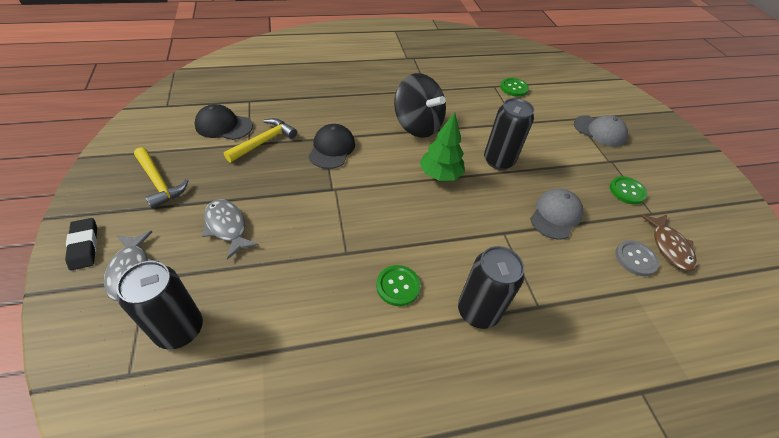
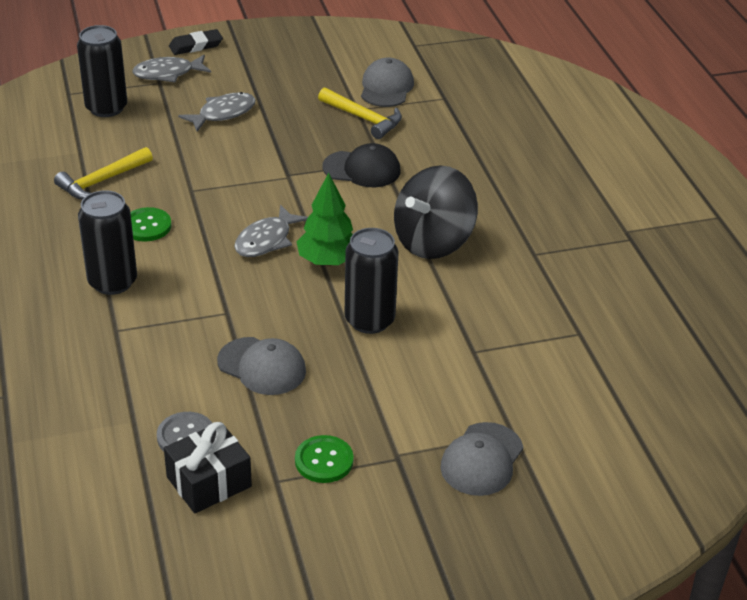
camera: 90 degrees right, 10 degrees down
yellow hammer [134,147,189,209] -> yellow hammer moved to [54,147,153,200]
black cap [194,104,253,140] -> grey cap [361,57,414,107]
green button [500,78,529,97] -> none
brown fish [640,215,697,271] -> black gift [164,422,252,513]
none -> grey fish [234,205,308,257]

